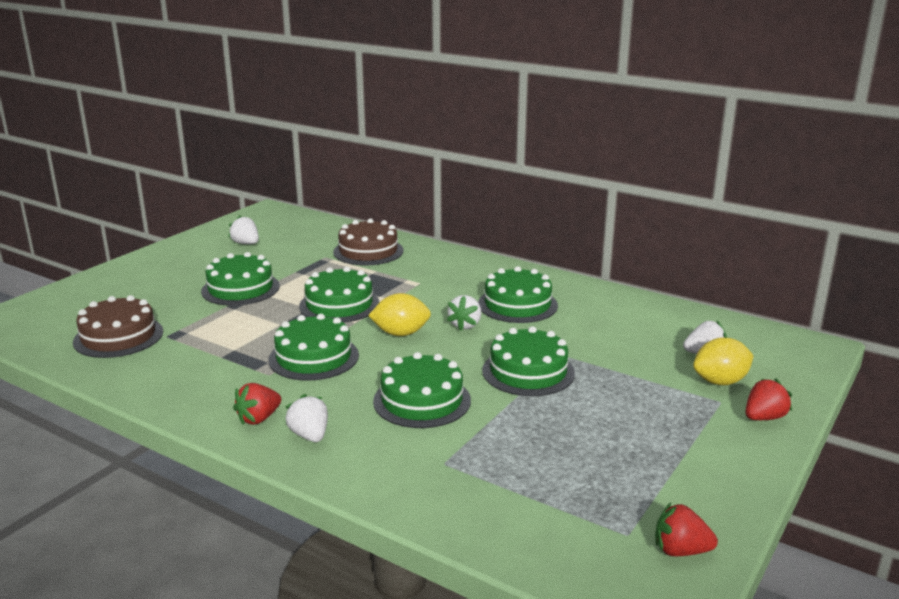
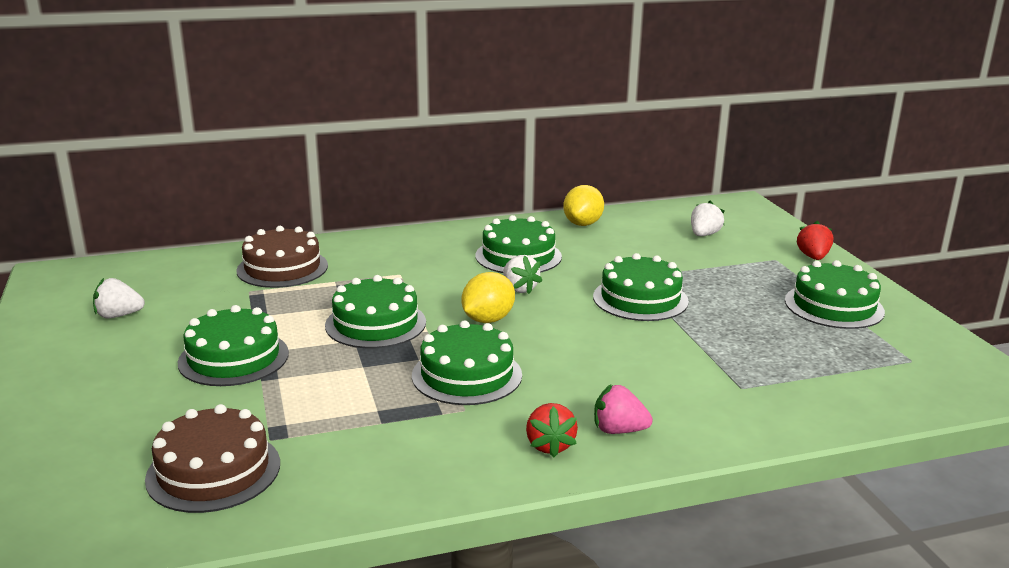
camera: 50 degrees left, 0 degrees up
white strawberry [285,394,328,442] -> pink strawberry [594,384,653,434]
green cake [373,352,471,428] -> green cake moved to [785,260,885,329]
red strawberry [655,503,718,556] -> none
yellow lemon [693,337,754,385] -> yellow lemon moved to [563,185,604,226]

